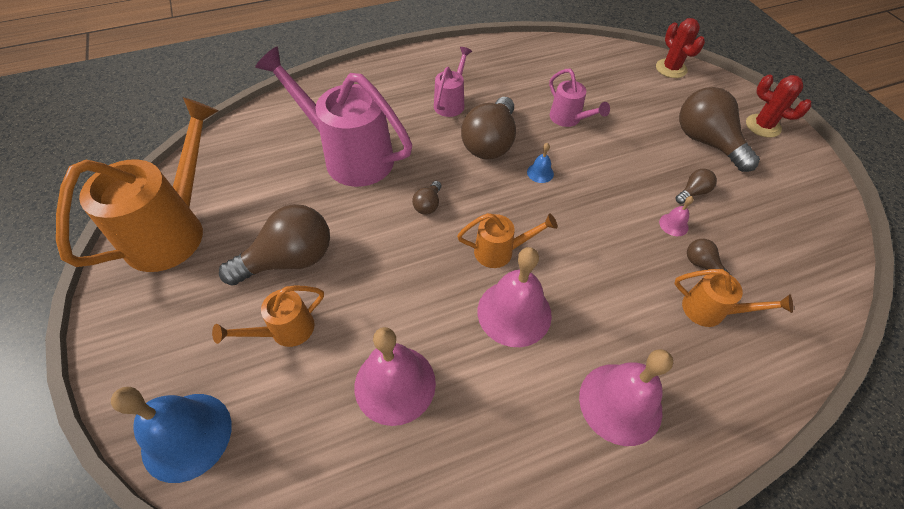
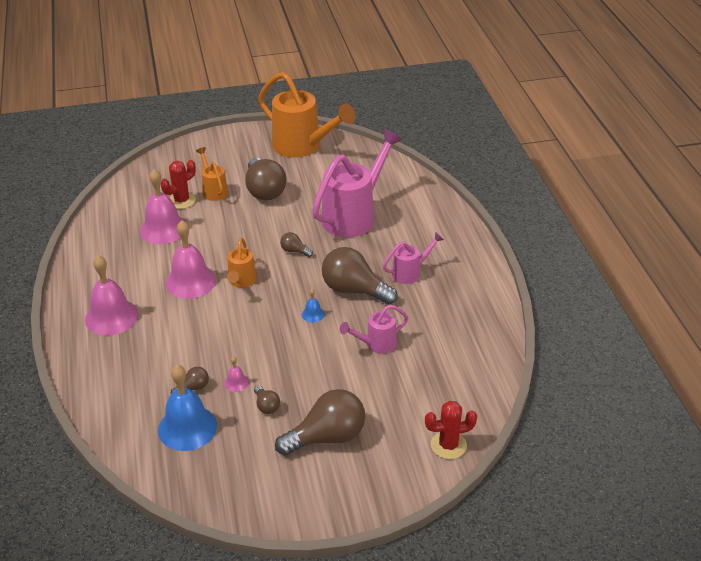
camera: 100 degrees right, 15 degrees down
blue bell [111,387,232,483] -> blue bell moved to [158,365,217,451]
pink watering can [434,47,472,117] -> pink watering can turned 60 degrees counterclockwise [383,232,444,284]
orange watering can [674,269,793,327] -> none
red cactus [746,74,811,138] -> red cactus moved to [161,160,196,209]

